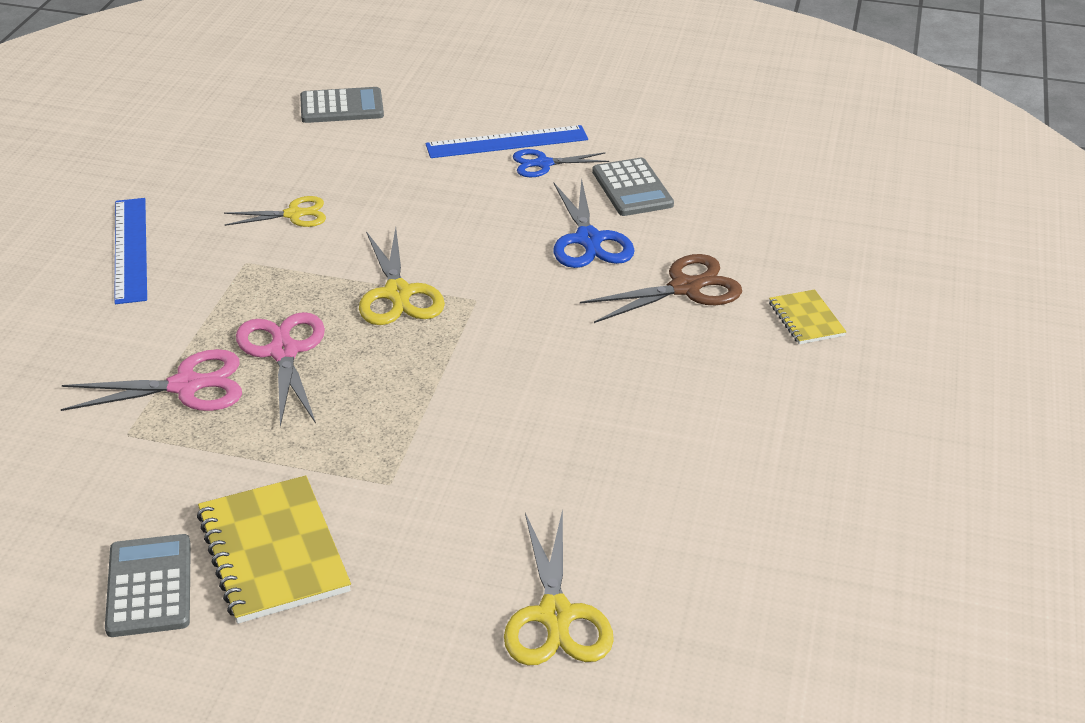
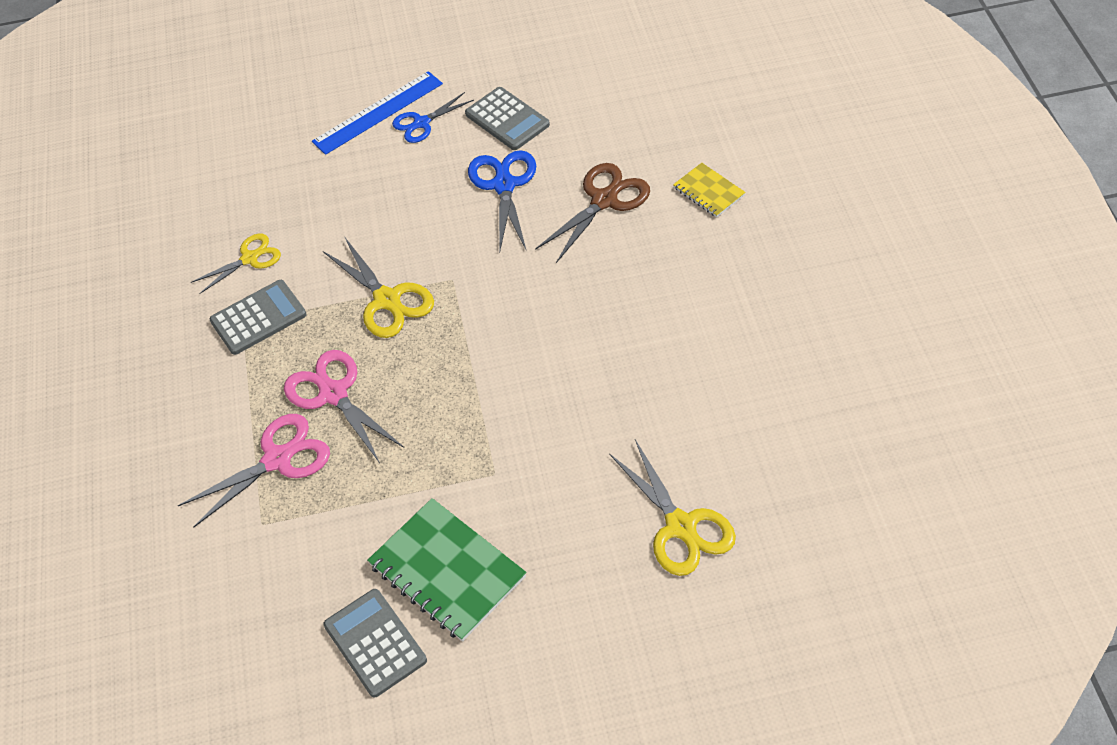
camera: 20 degrees left, 15 degrees up
blue ruler [114,198,147,304] -> none
yellow notebook [197,476,351,624] -> green notebook [367,498,527,642]
grey calculator [300,87,384,123] -> grey calculator moved to [210,280,306,355]
blue scissors [553,178,635,268] -> blue scissors turned 150 degrees counterclockwise [468,150,536,251]

